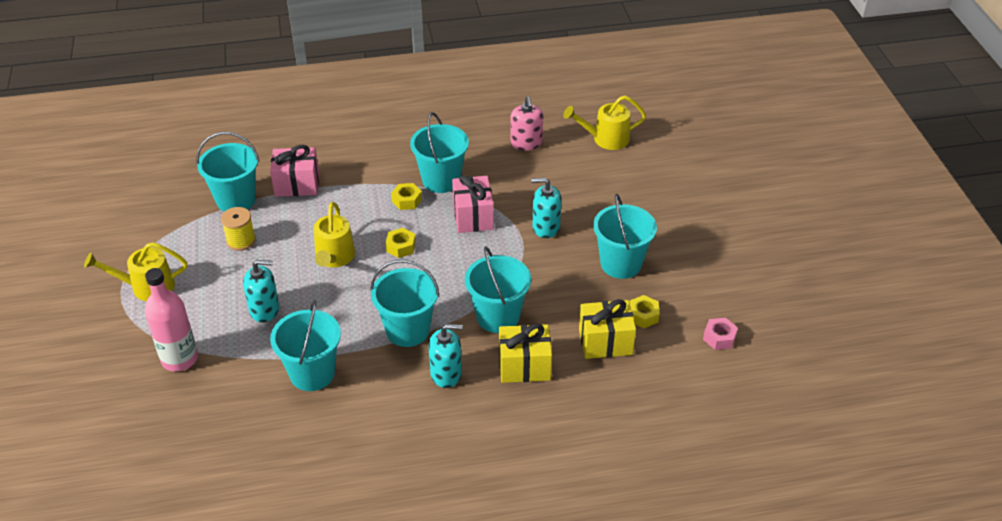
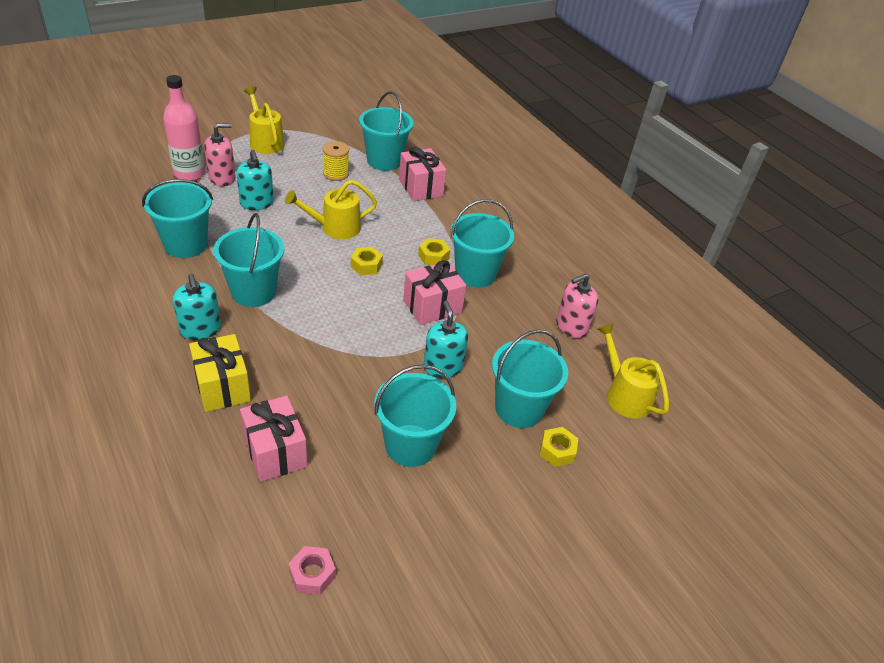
camera: 65 degrees right, 0 degrees up
turquoise bucket [465,246,531,333] -> turquoise bucket moved to [492,330,568,428]
yellow gift [579,299,636,359] -> pink gift [240,396,307,482]
yellow nut [629,295,659,328] -> yellow nut moved to [539,427,578,467]
none -> pink soap dispenser [204,123,236,186]

